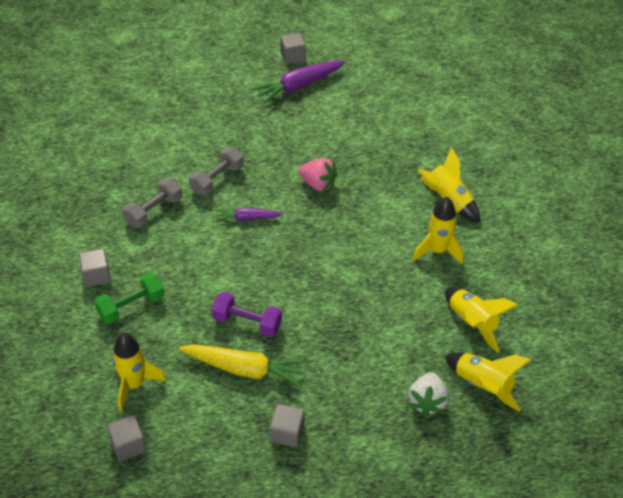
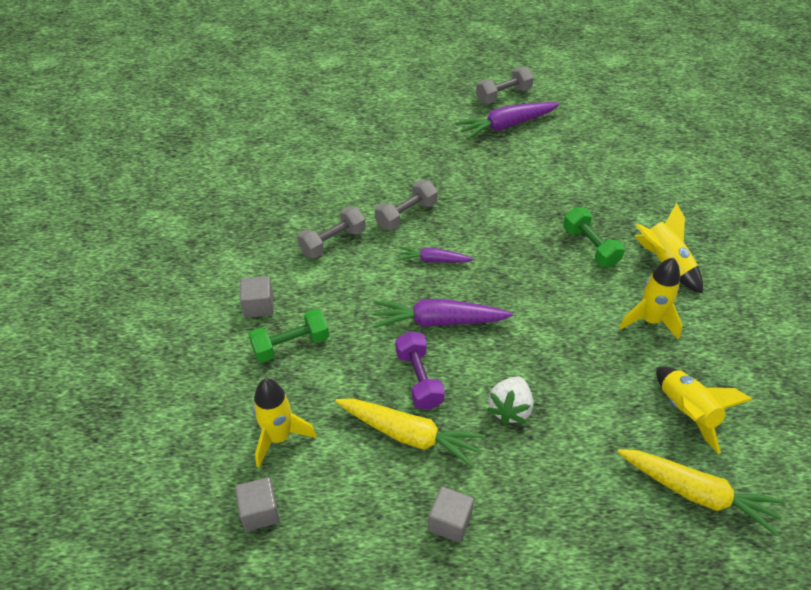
camera: 10 degrees right, 0 degrees up
purple dumbbell [212,292,282,337] -> purple dumbbell turned 45 degrees clockwise [396,331,445,410]
grey cube [280,33,306,64] -> grey dumbbell [476,67,534,104]
pink strawberry [298,158,337,191] -> none
white strawberry [408,372,449,416] -> white strawberry moved to [487,376,533,425]
yellow rocket [445,353,532,412] -> yellow carrot [617,449,785,536]
none -> purple carrot [373,299,513,328]
none -> green dumbbell [563,207,625,267]

